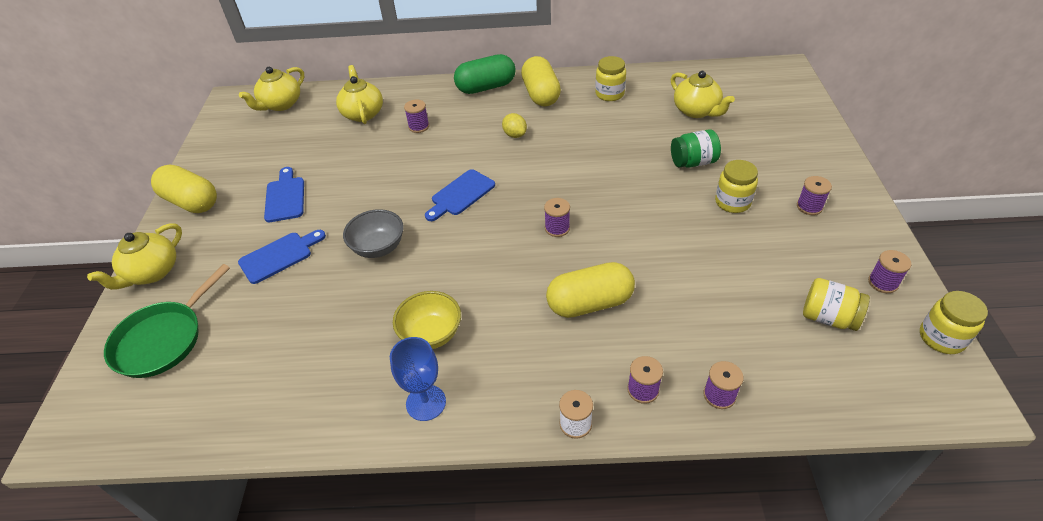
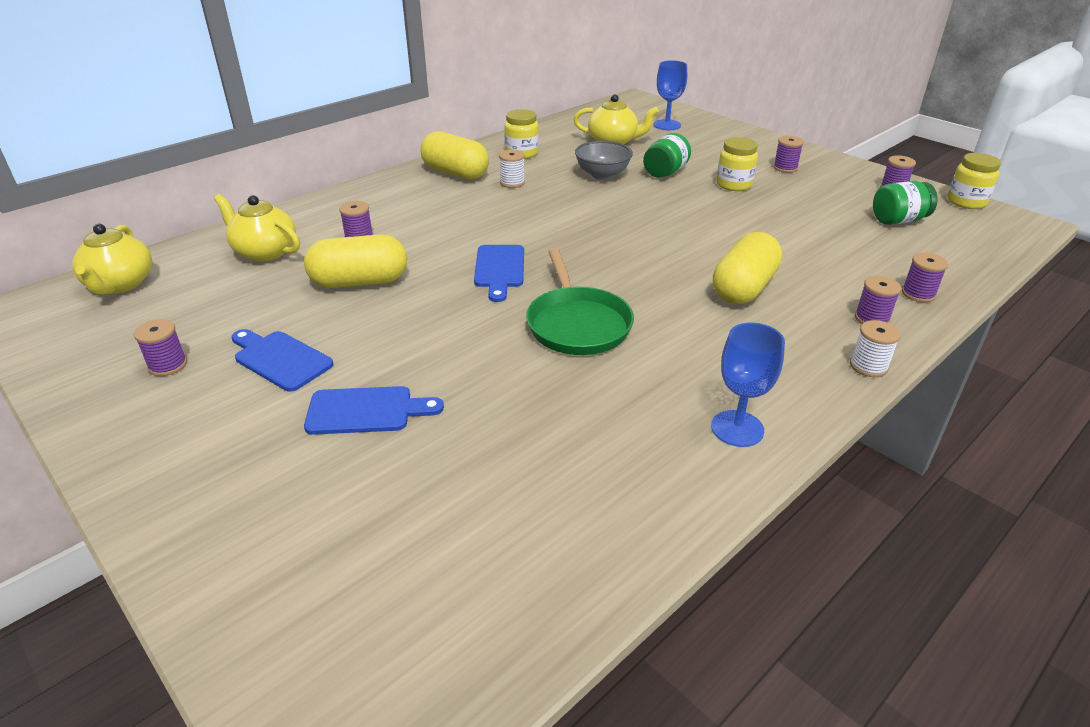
camera: 45 degrees left, 10 degrees down
yellow teapot [87,223,182,290] -> none
green pan [104,264,230,378] -> green pan moved to [526,248,634,355]
yellow capsule [151,165,217,213] -> yellow capsule moved to [304,234,407,288]
blue cutting board [238,230,326,284] -> blue cutting board turned 75 degrees clockwise [304,386,444,435]
grey bowl [343,209,404,258] -> grey bowl moved to [575,141,633,180]
yellow bowl [393,291,461,349] -> none
green capsule [454,54,516,94] -> none
yellow lemon [502,113,527,138] -> none
purple spool [544,198,570,237] -> purple spool moved to [134,319,187,376]
yellow jar [803,278,870,331] -> green jar [873,181,938,225]
none -> white spool [499,150,525,188]
none -> blue goblet [654,60,687,130]

